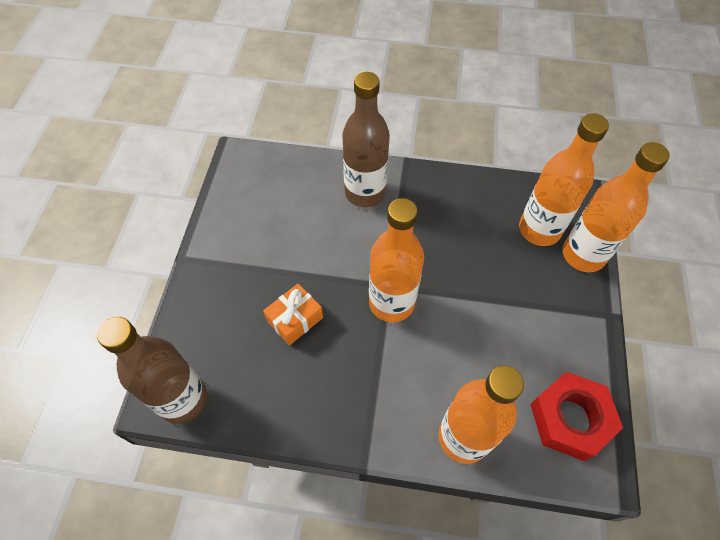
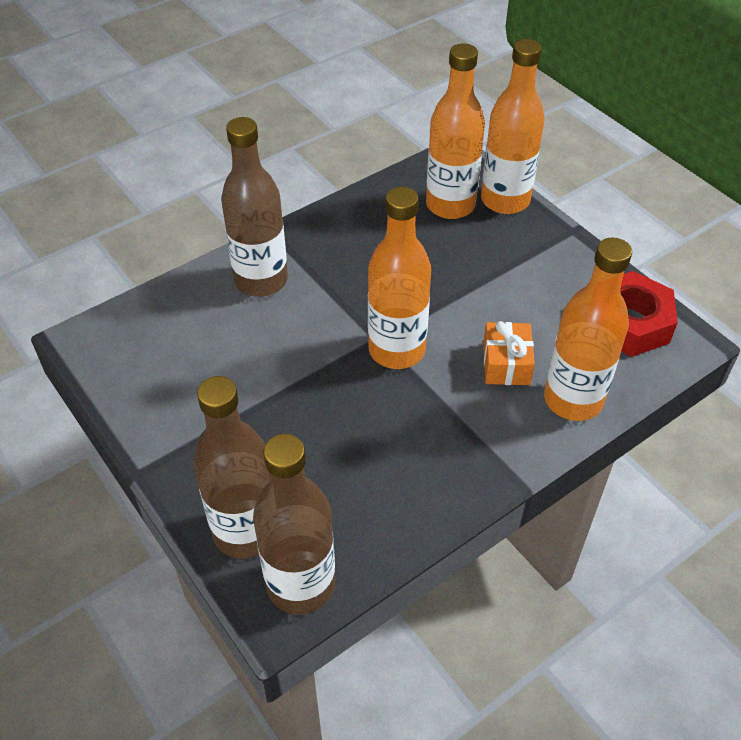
camera: 45 degrees left, 10 degrees down
orange gift [263,284,323,346] -> orange gift moved to [483,321,535,385]
none -> brown bottle [193,376,270,559]

